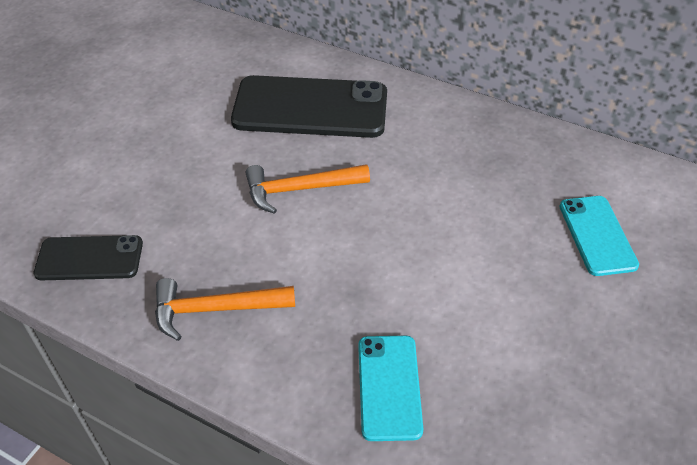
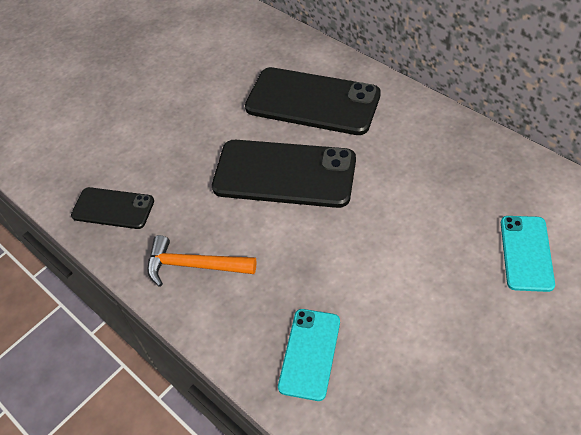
camera: 20 degrees right, 5 degrees up
orange hammer [246,164,370,214] -> black phone [212,140,356,208]

